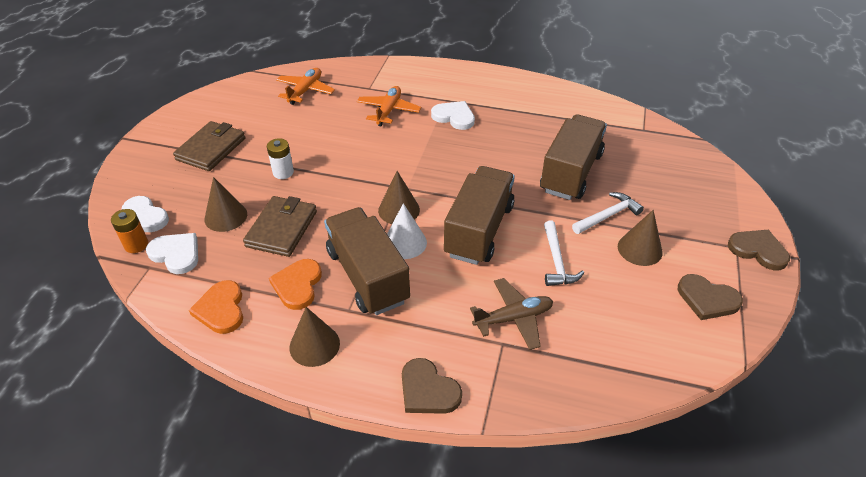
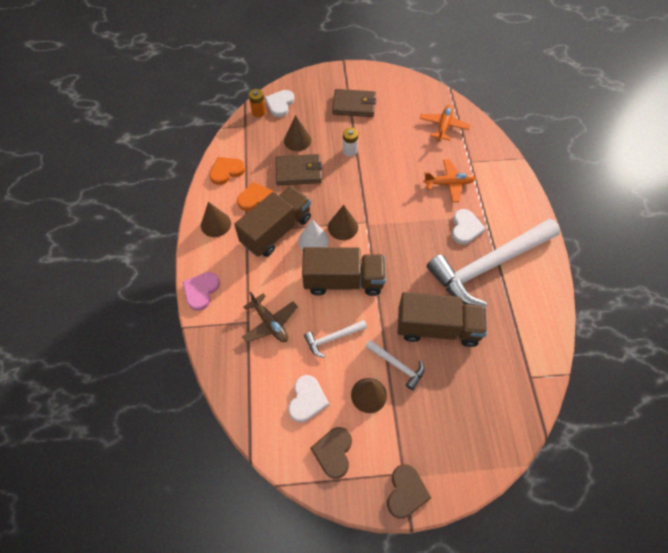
camera: 70 degrees right, 15 degrees up
white heart [146,233,198,274] -> white heart moved to [288,375,329,422]
orange plane [276,68,335,105] -> orange plane turned 75 degrees counterclockwise [420,105,470,141]
brown heart [402,358,462,414] -> pink heart [182,272,220,311]
none -> white hammer [427,219,560,306]

